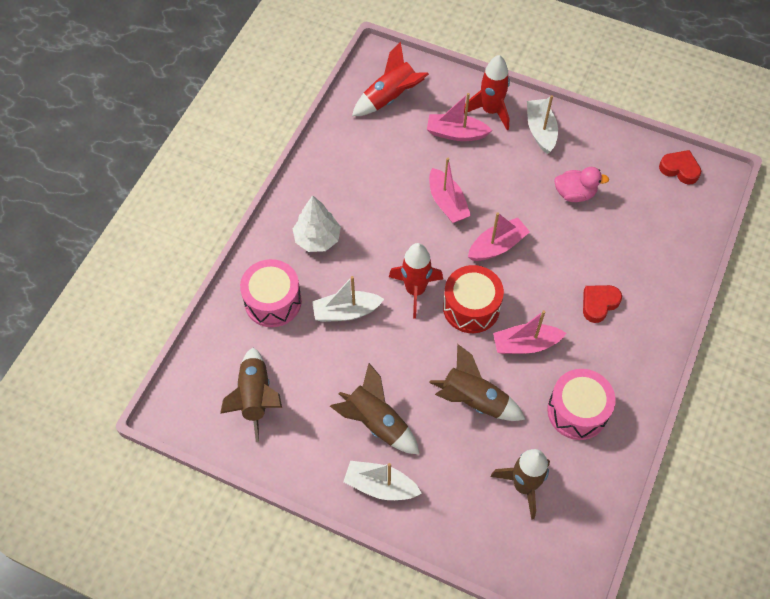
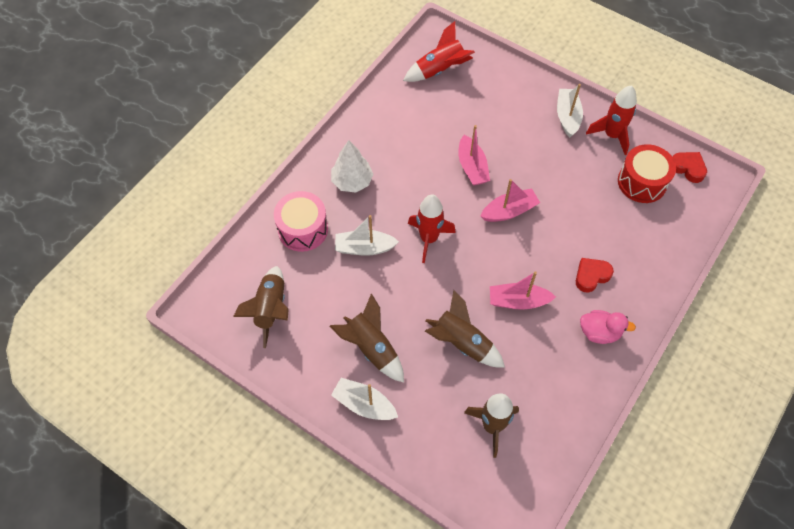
camera: 10 degrees right, 0 degrees up
pink boat [427,93,492,141] -> none
red drum [443,265,504,333] -> red drum moved to [618,144,676,203]
red rocket [464,55,510,130] -> red rocket moved to [586,85,637,155]
pink drum [547,369,616,440] -> none
pink duck [554,167,609,202] -> pink duck moved to [580,310,636,344]

